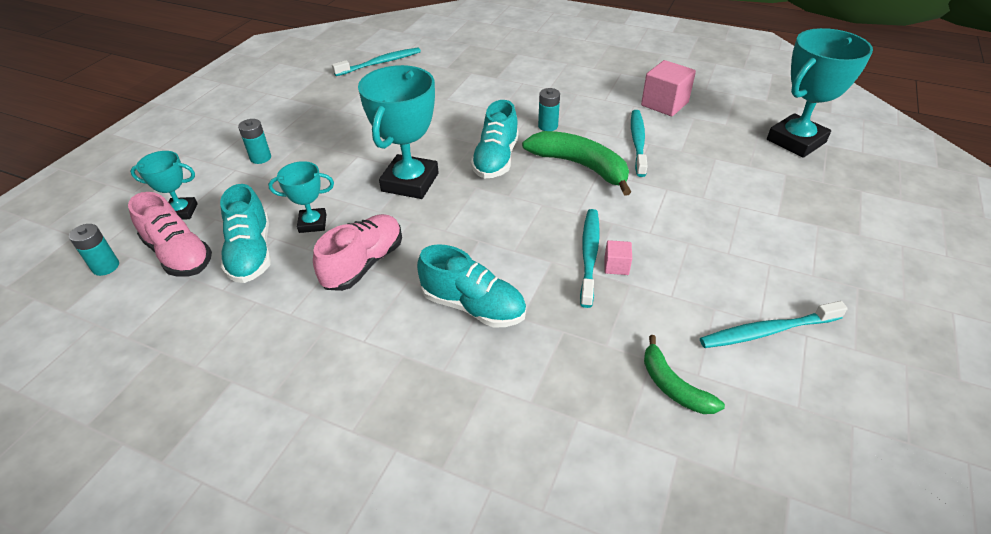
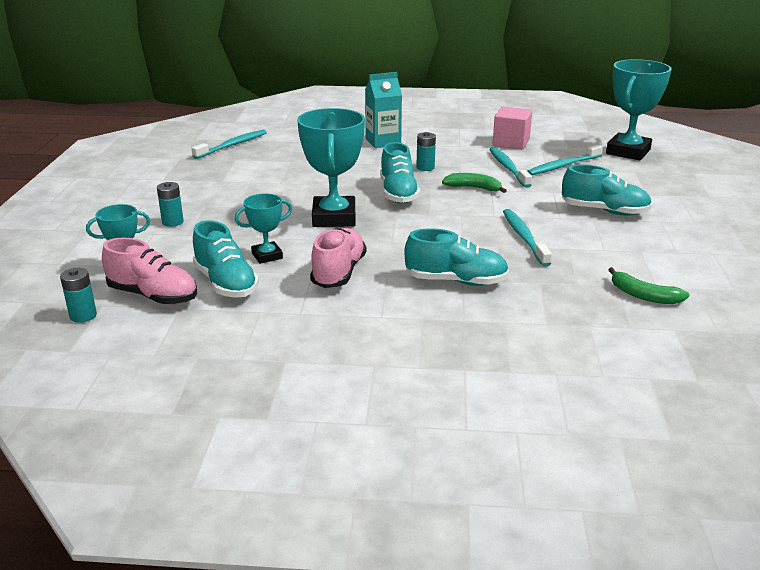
camera: 20 degrees left, 15 degrees down
green banana [522,131,631,196] -> green banana [442,173,507,193], size x0.58
pink cube [604,240,632,275] -> none
turquoise toothbrush [700,301,848,348] -> turquoise toothbrush moved to [527,145,603,175]
none -> turquoise carton [365,72,402,148]
none -> turquoise shoe [562,164,652,216]

